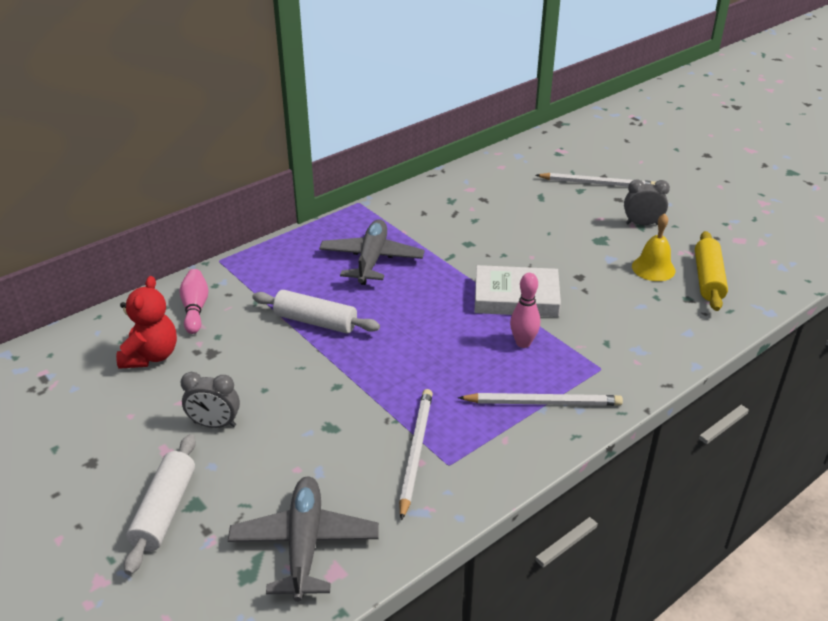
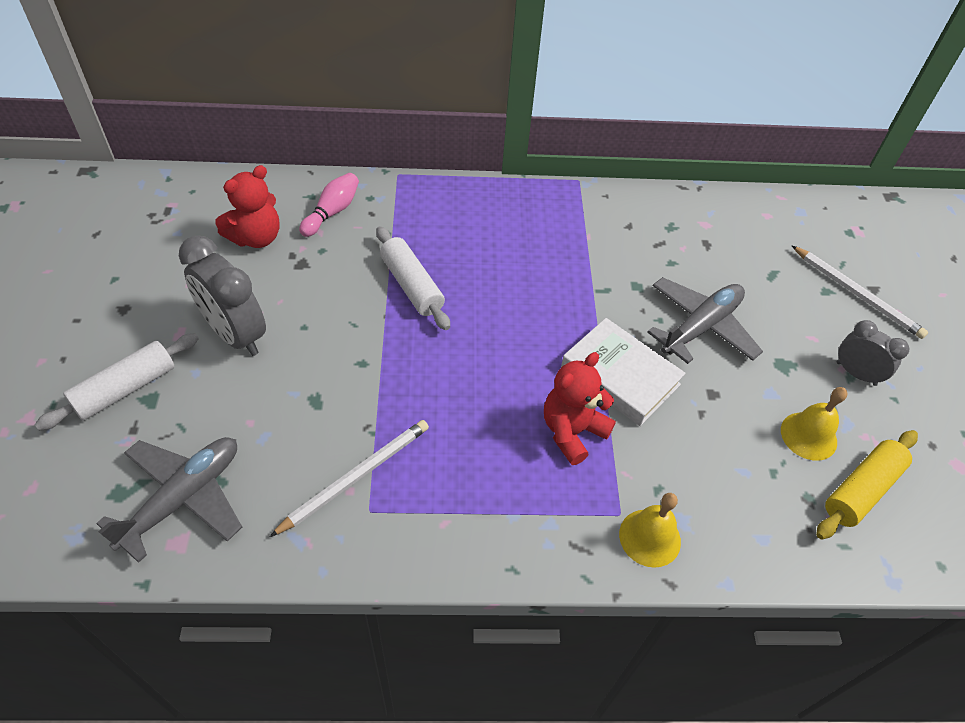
camera: 35 degrees right, 15 degrees up
grey clock [180,372,240,428] -> grey clock [179,235,266,356], size x1.67
grey plane [319,219,425,285] -> grey plane moved to [647,277,763,364]
white pencil [458,393,623,406] -> none
pink bowling pin [510,273,540,348] -> red teddy bear [544,352,616,465]
none -> yellow bell [619,493,681,568]

